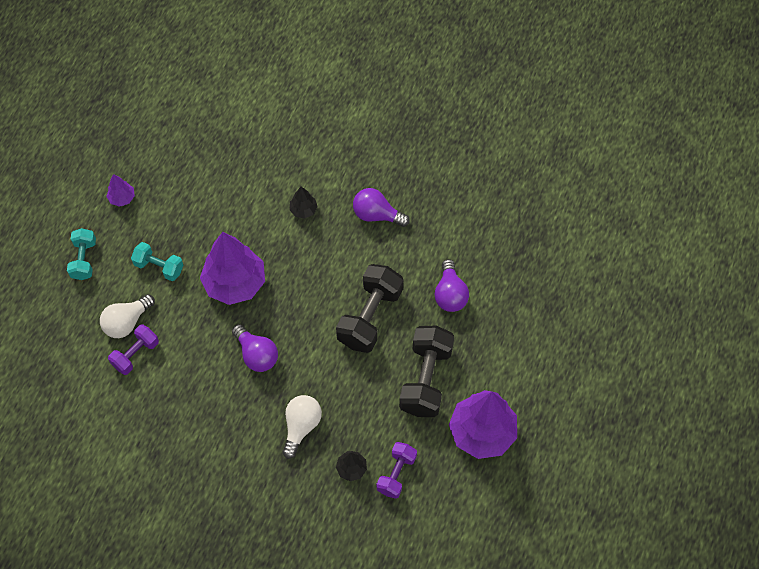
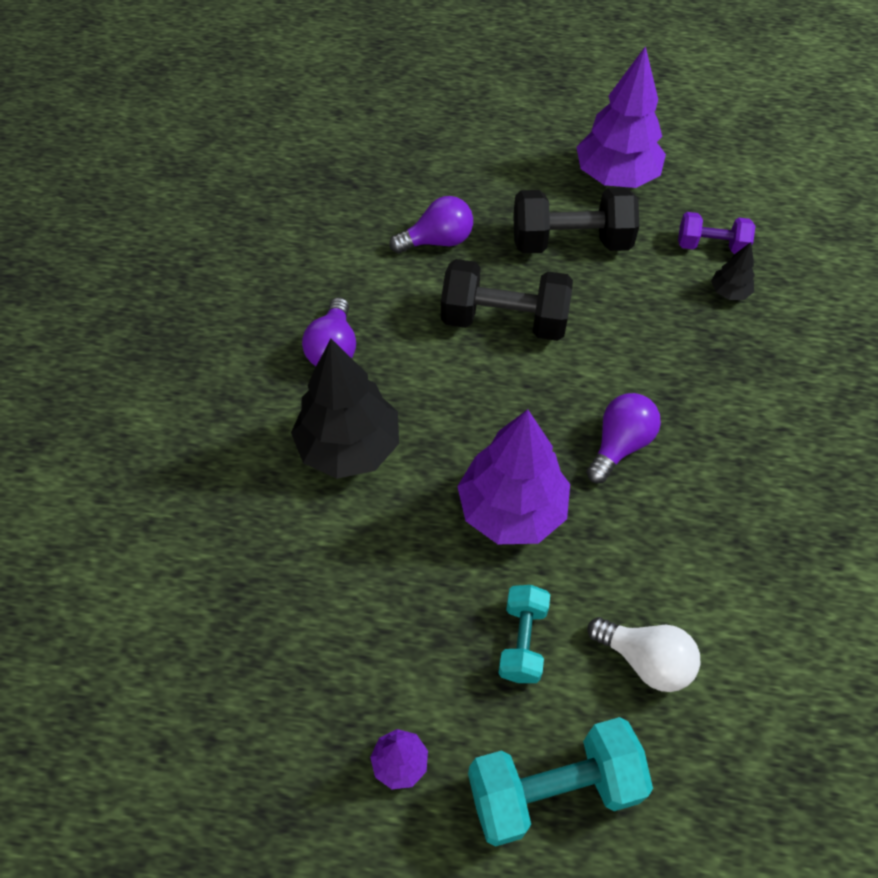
camera: 105 degrees left, 5 degrees down
turquoise dumbbell [67,228,96,280] -> turquoise dumbbell [468,717,653,846], size x1.70
purple dumbbell [108,324,159,375] -> none
white light bulb [282,395,322,459] -> none
black tree [289,187,318,219] -> black tree [291,339,399,479], size x2.23

